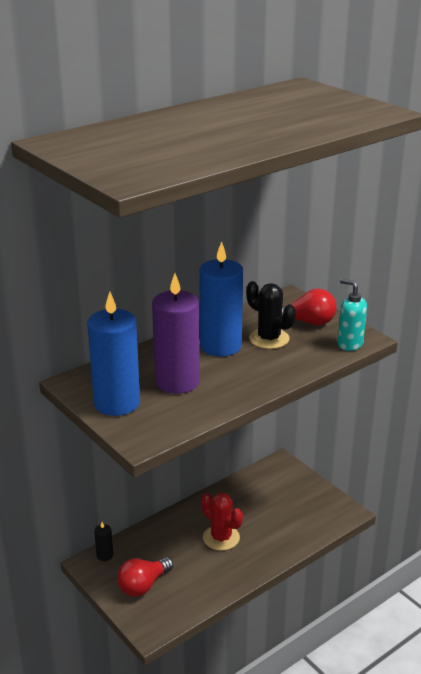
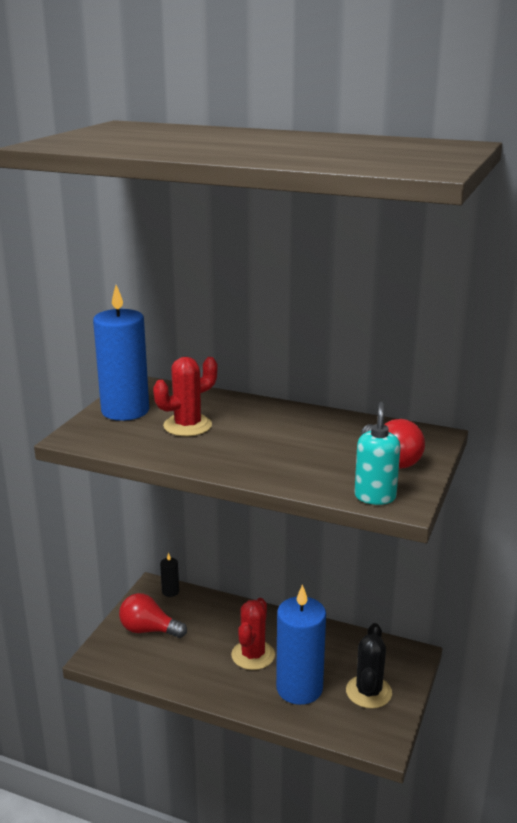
camera: 60 degrees right, 5 degrees down
purple candle [152,273,200,394] -> red cactus [153,357,217,436]
blue candle [199,241,243,356] -> blue candle moved to [276,584,326,705]
black cactus [246,281,296,349] -> black cactus moved to [346,623,392,709]

